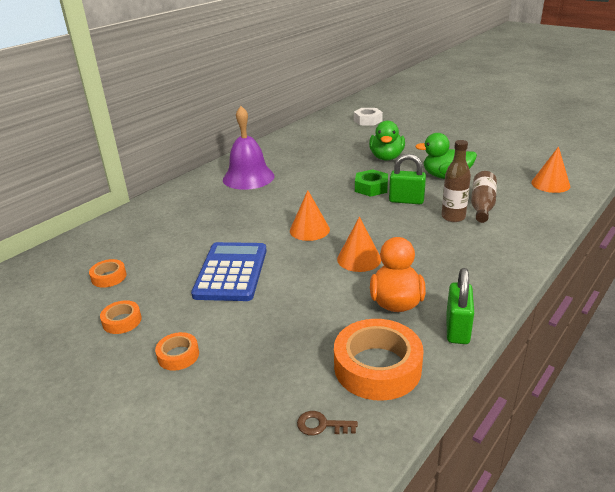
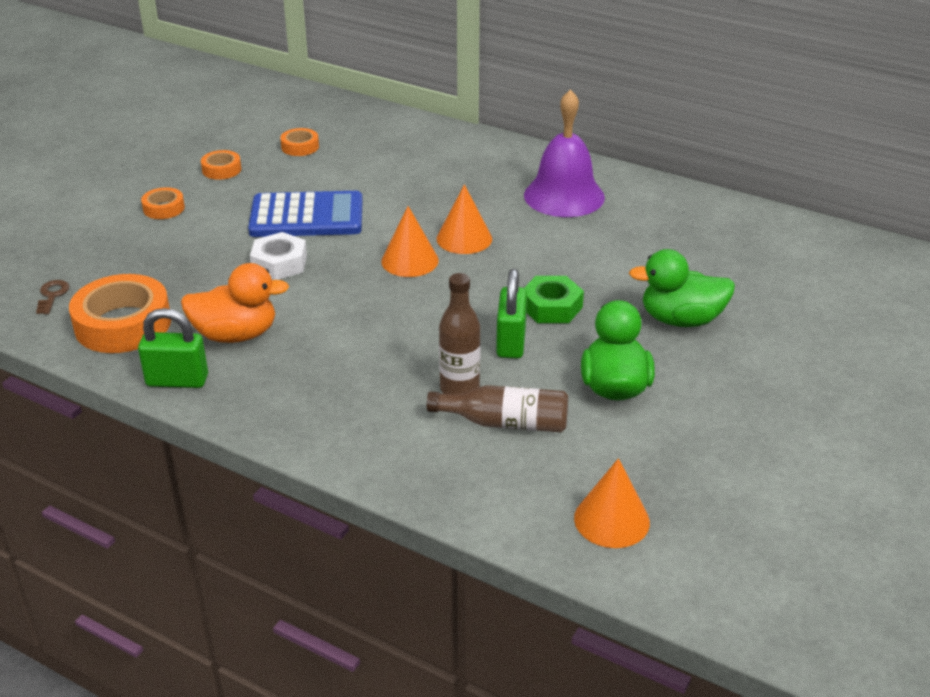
camera: 80 degrees right, 5 degrees up
orange cone [337,217,381,272] -> orange cone moved to [437,184,492,254]
white nut [354,108,383,126] -> white nut moved to [250,232,307,280]

